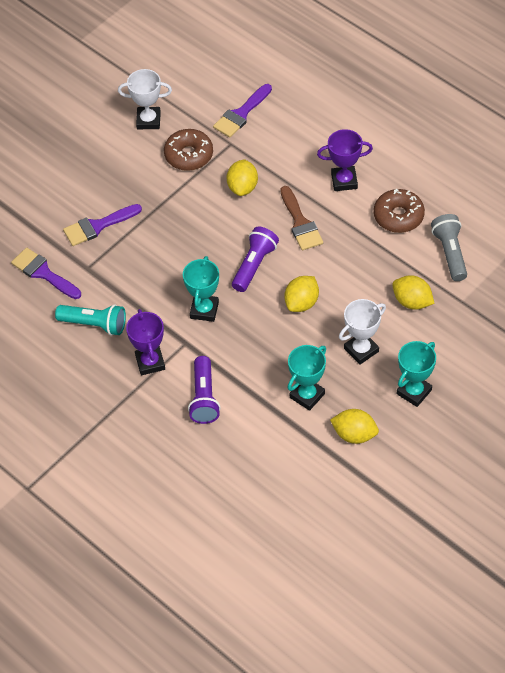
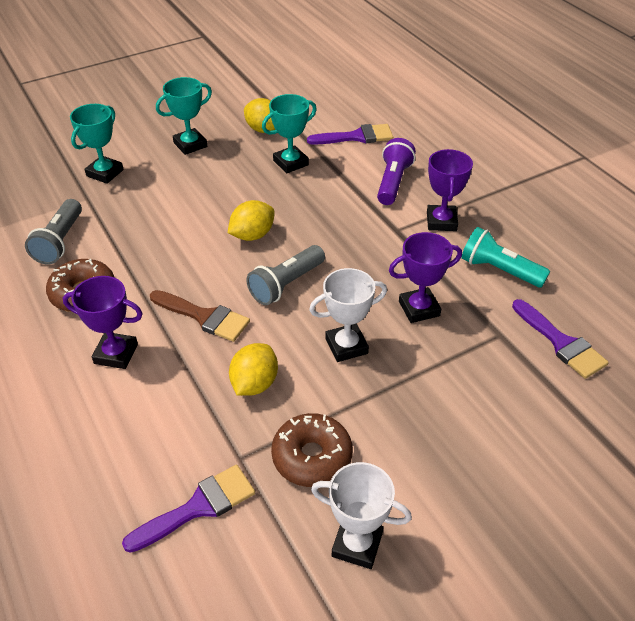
camera: 165 degrees left, 10 degrees down
purple brush [63,204,142,246] -> purple brush moved to [307,124,393,145]
turquoise trophy [183,256,219,322] -> turquoise trophy moved to [70,104,124,184]
purple flashlight [232,227,279,292] -> grey flashlight [246,245,325,305]
brown brush [280,186,323,250] -> brown brush turned 120 degrees clockwise [150,290,250,342]
white trophy [339,299,386,365] -> white trophy moved to [309,268,387,362]
yellow lemon [392,275,435,310] -> none
none -> purple trophy [389,232,462,323]

